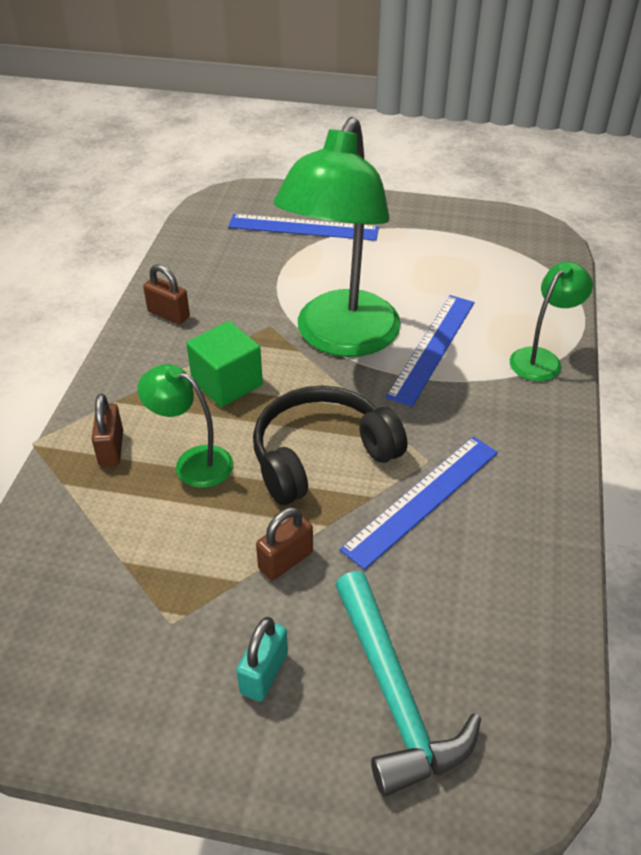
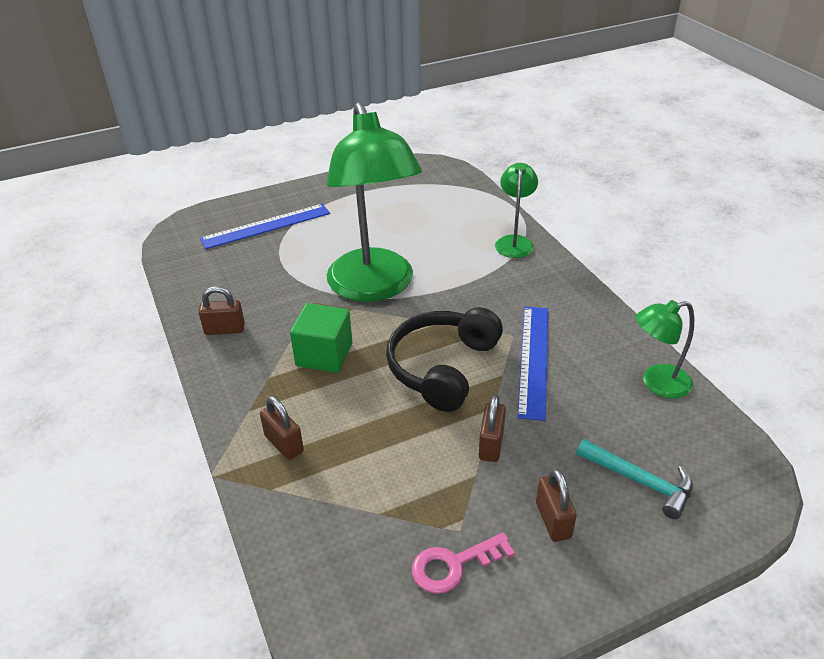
camera: 35 degrees left, 5 degrees down
green lamp [138,364,233,488] -> green lamp moved to [636,300,694,399]
turquoise padlock [237,617,288,702] -> brown padlock [536,468,577,542]
turquoise hammer [335,571,481,796] -> turquoise hammer [576,439,693,519], size x0.66
blue ruler [386,295,474,407] -> none
none -> pink key [412,533,515,594]

